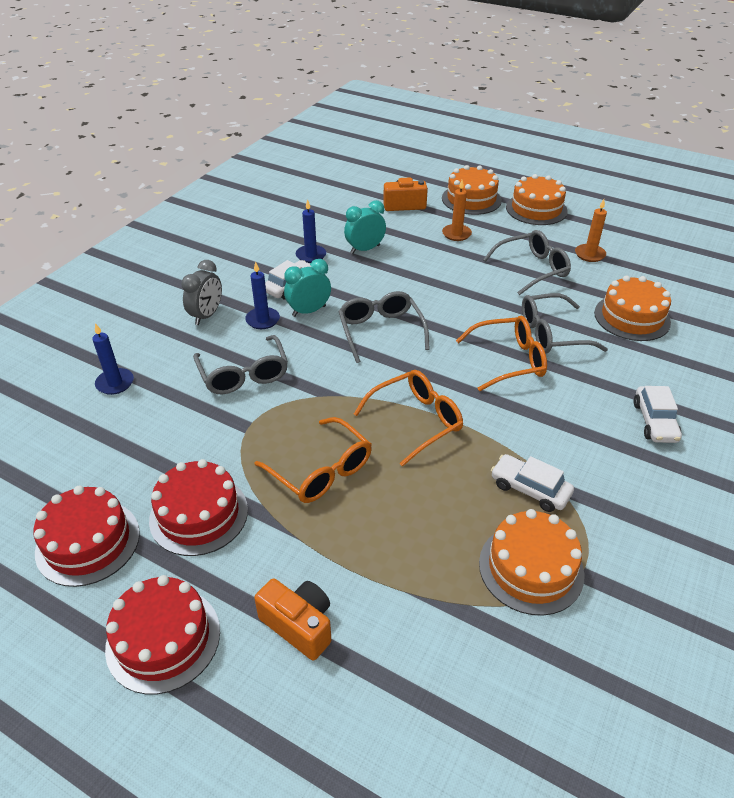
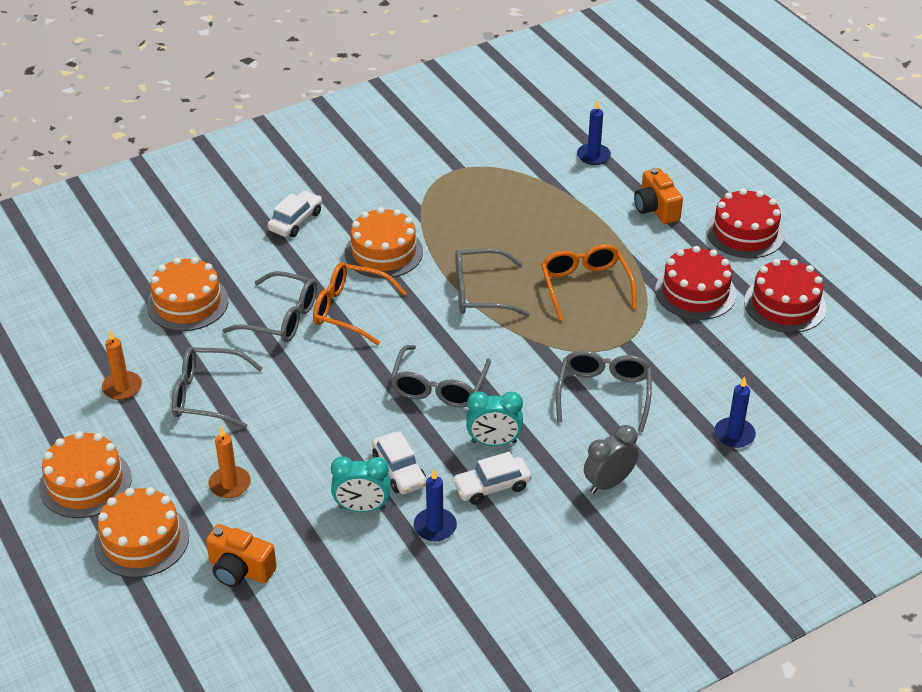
camera: 150 degrees left, 0 degrees up
blue candle [245,261,280,329] -> blue candle moved to [577,100,611,165]
orange glasses [354,370,463,467] -> grey glasses [455,248,530,317]
orange cake [479,509,585,616] -> orange cake moved to [345,207,423,278]
white car [491,454,574,512] -> white car moved to [372,431,426,494]

